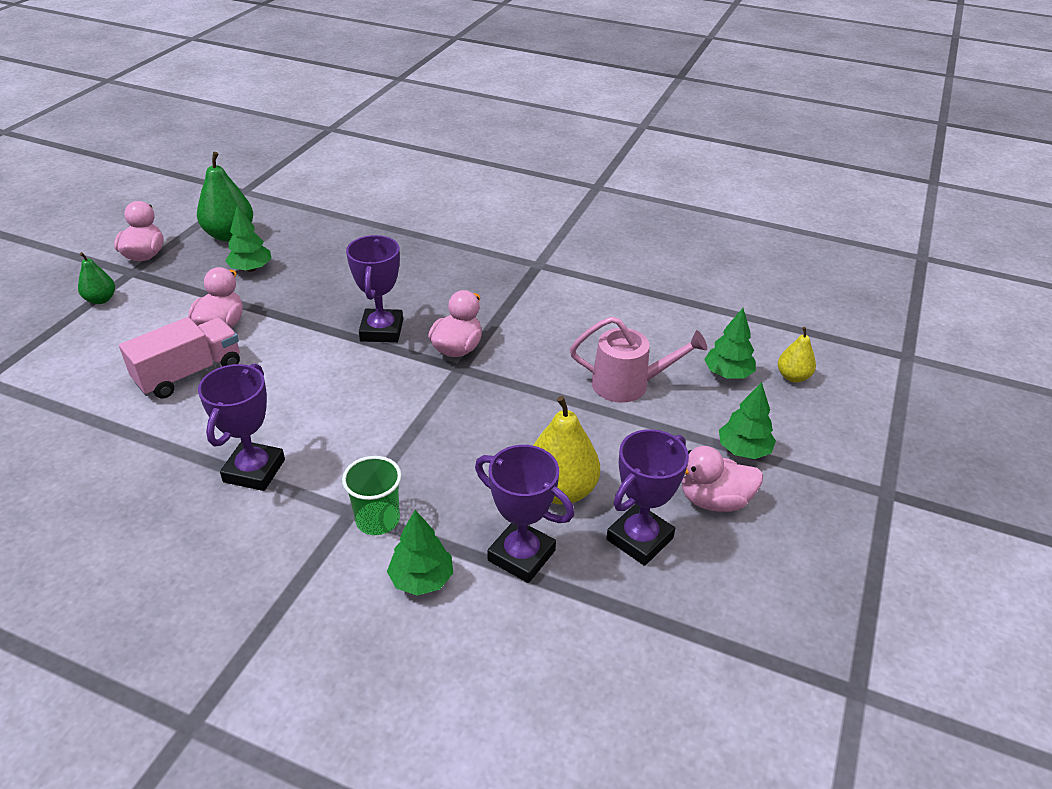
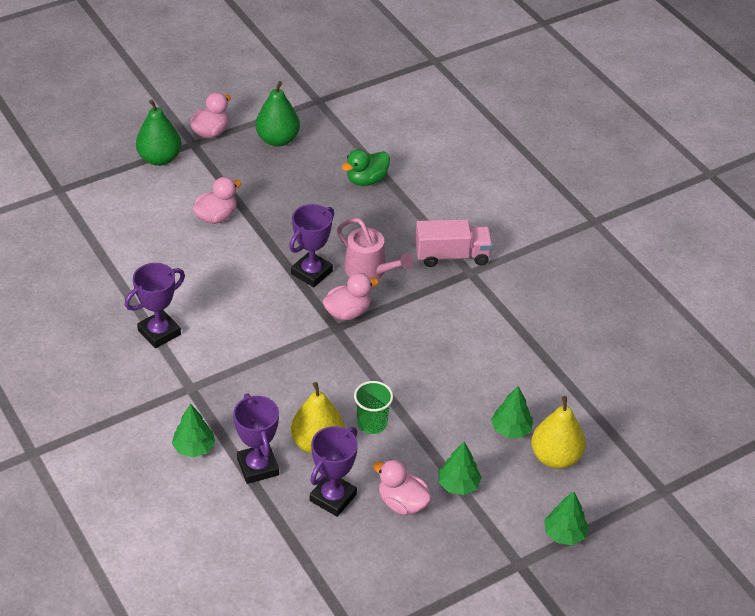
camera: 35 degrees right, 5 degrees up
green pear [78,252,115,304] -> green pear [136,100,181,166], size x1.75
pink truck [119,317,240,399] -> pink truck moved to [415,219,493,267]
green tree [225,205,271,272] -> green tree moved to [544,491,589,545]
green cup [342,456,402,535] -> green cup moved to [354,381,393,434]
pink watering can [570,316,707,403] -> pink watering can moved to [337,218,414,279]
purple trophy [606,429,689,566] -> purple trophy turned 45 degrees counterclockwise [310,426,358,517]
yellow pear [778,327,816,382] -> yellow pear [531,396,586,469], size x1.75
none -> green duck [342,149,390,186]

